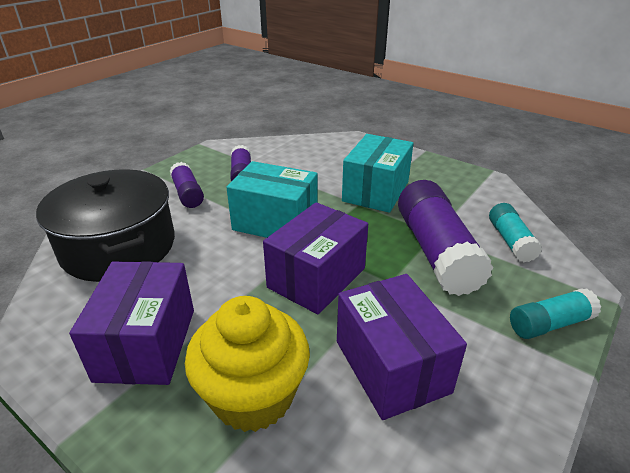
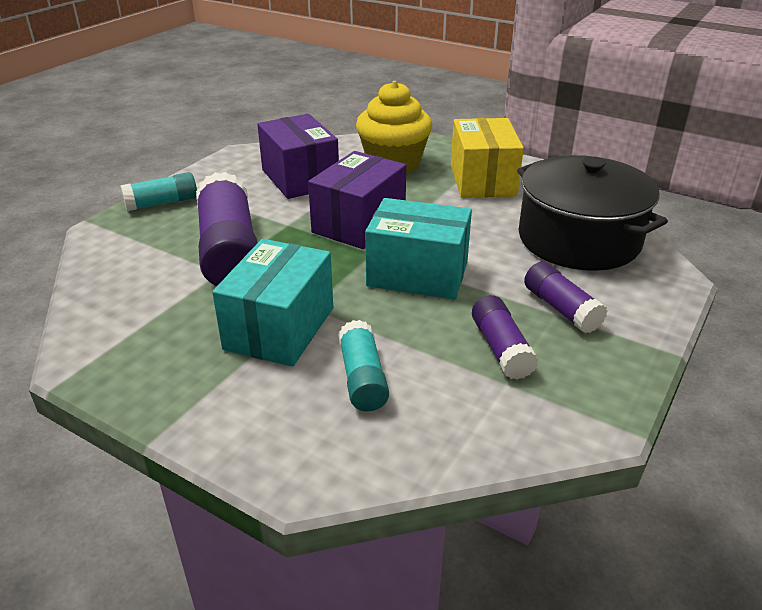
camera: 175 degrees right, 0 degrees up
purple box [69,261,194,385] -> yellow box [451,118,524,198]
turquoise glue stick [489,203,542,262] -> turquoise glue stick moved to [339,320,389,411]

